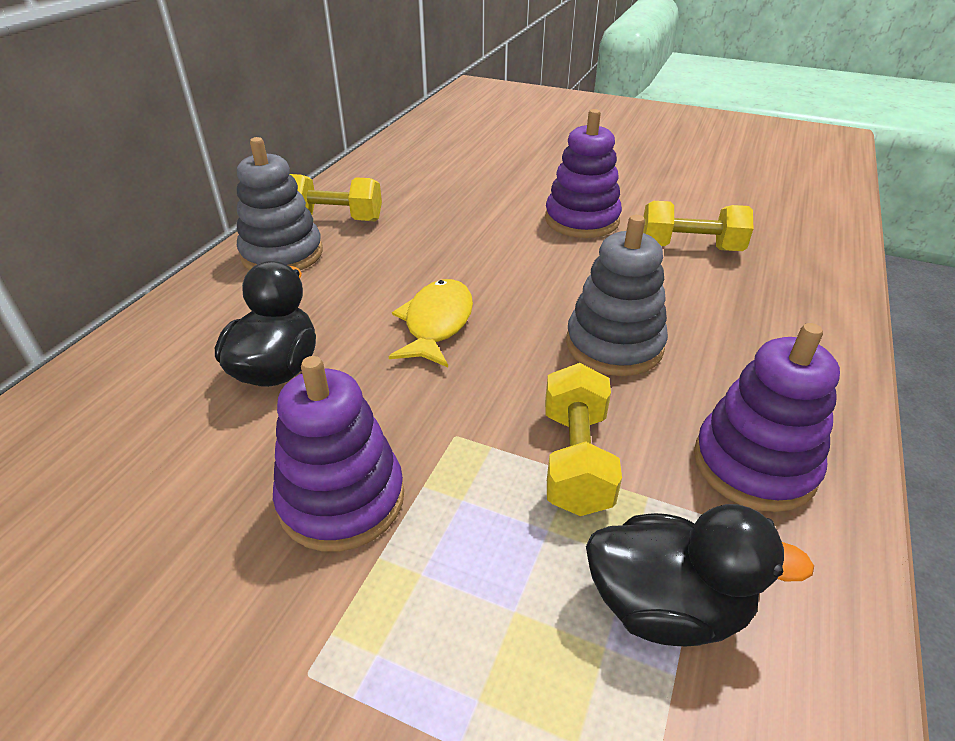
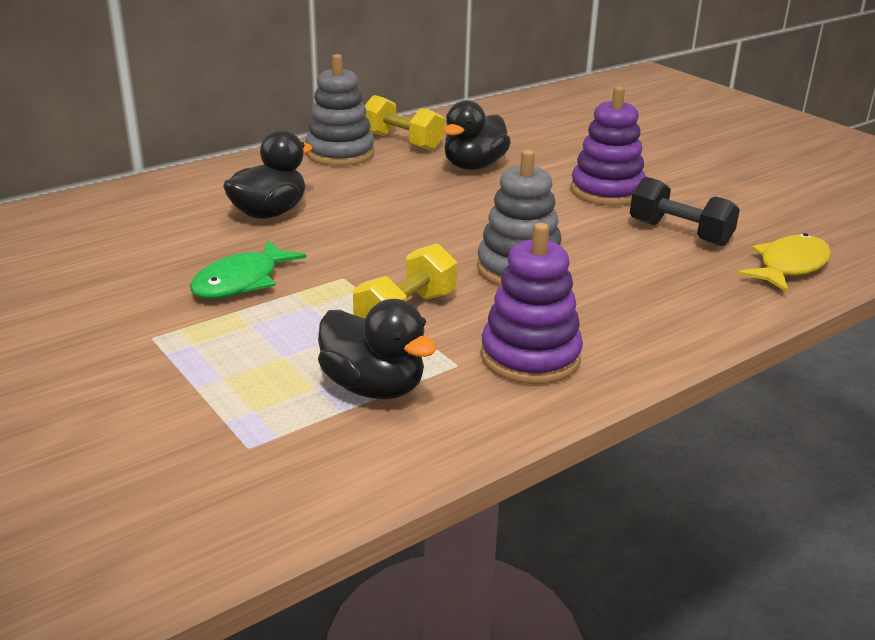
camera: 30 degrees right, 10 degrees down
purple stacking toy [273,356,404,552] -> green fish [190,240,306,299]
yellow fish [389,279,473,367] -> yellow fish moved to [738,233,831,292]
yellow dumbbell [643,201,754,251] -> black dumbbell [630,177,740,246]
none -> black duck [443,100,511,170]

